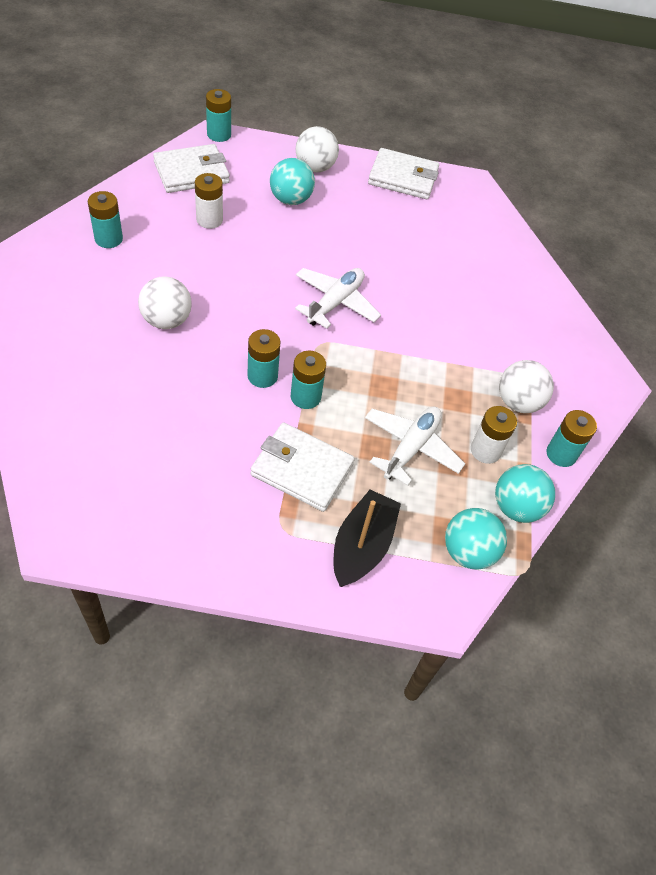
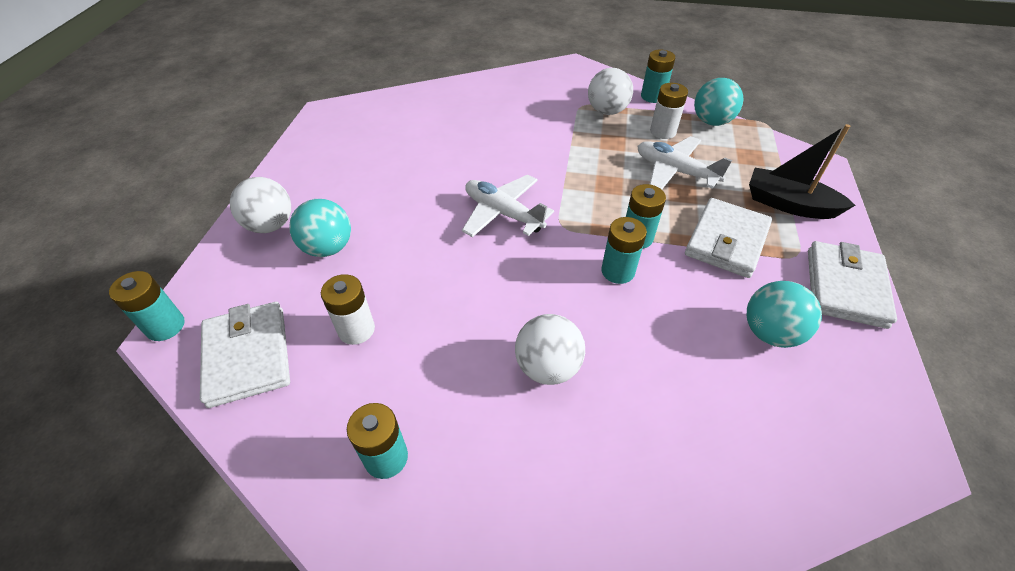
camera: 80 degrees left, 5 degrees down
white wallet [368,148,439,199] -> white wallet moved to [808,241,897,329]
turquoise ball [445,508,507,570] -> turquoise ball moved to [747,281,822,348]

